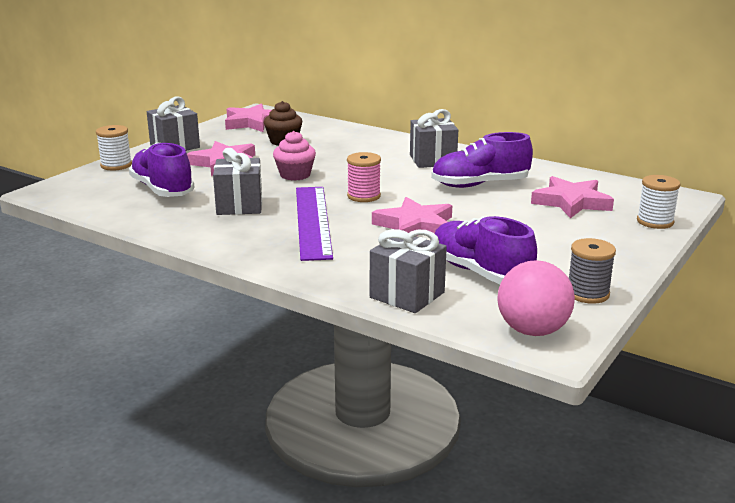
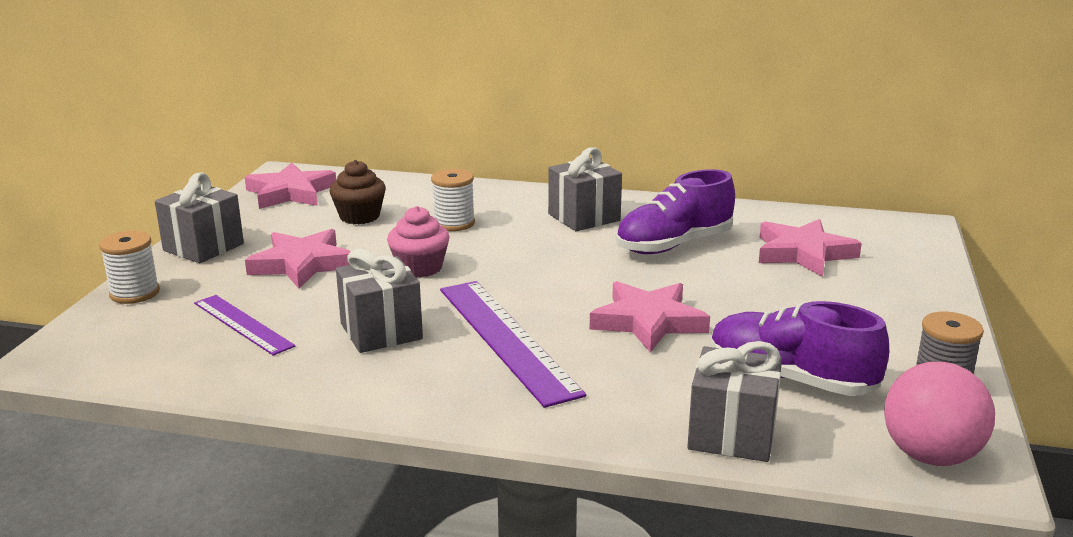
camera: 20 degrees left, 0 degrees up
purple shoe [129,142,195,197] -> purple ruler [194,295,295,356]
pink spool [347,152,381,202] -> none
white spool [637,175,681,229] -> white spool moved to [431,169,475,231]

